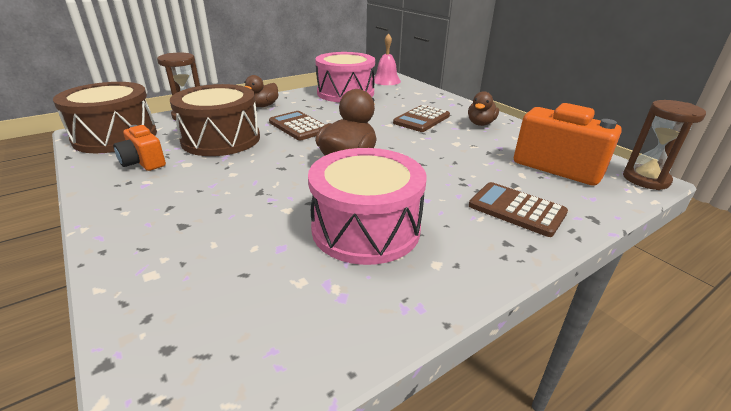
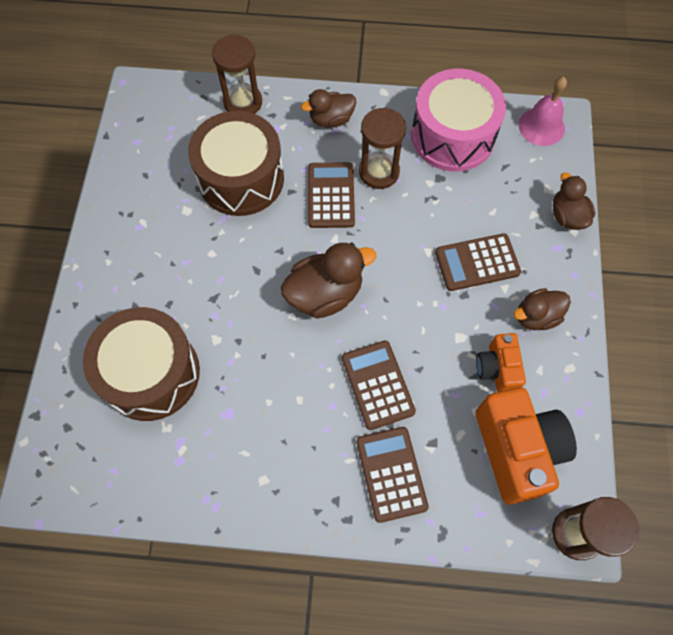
camera: 40 degrees right, 35 degrees up
brown drum [53,82,157,153] -> brown drum moved to [83,307,200,421]
orange camera [113,125,166,171] -> orange camera moved to [476,333,526,392]
pink drum [308,148,426,265] -> none
none -> brown calculator [342,340,416,430]
none -> brown hourglass [359,107,406,189]
none -> brown duck [553,172,595,230]

